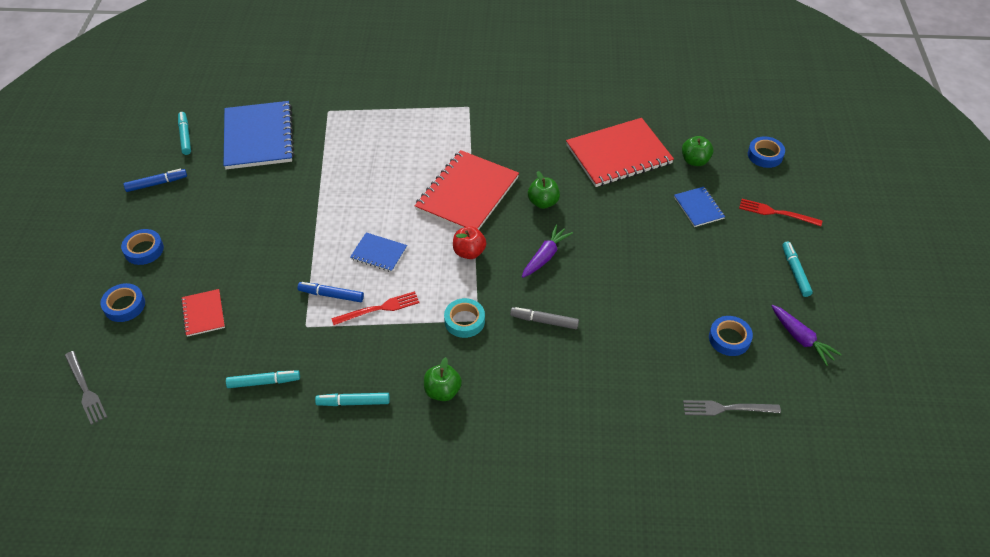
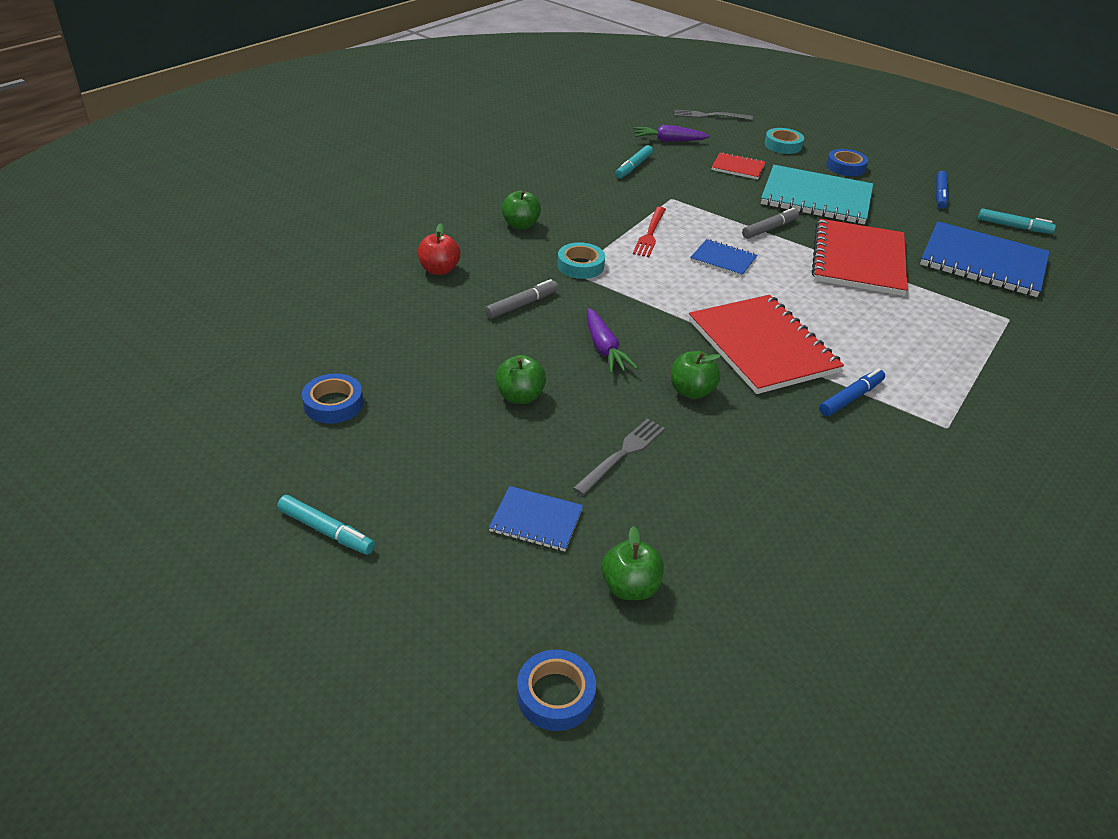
camera: 125 degrees right, 10 degrees down
blue tape [100,283,145,322] -> turquoise tape [764,128,804,154]
blue marker [297,282,364,302] -> blue marker moved to [819,368,885,416]
turquoise marker [315,393,390,406] -> none
blue notebook [350,232,407,272] -> blue notebook turned 60 degrees clockwise [690,239,758,277]
red apple [453,226,486,259] -> red apple moved to [418,223,461,275]
red notebook [566,118,674,187] -> red notebook moved to [812,219,908,296]
grey fork [683,400,781,416] -> grey fork moved to [573,419,665,495]
red fork [739,199,823,226] -> none
purple carrot [771,305,842,366] -> purple carrot moved to [634,125,710,142]
none -> green apple [496,355,546,404]
none -> grey marker [742,208,799,239]
none -> turquoise notebook [761,165,873,224]

